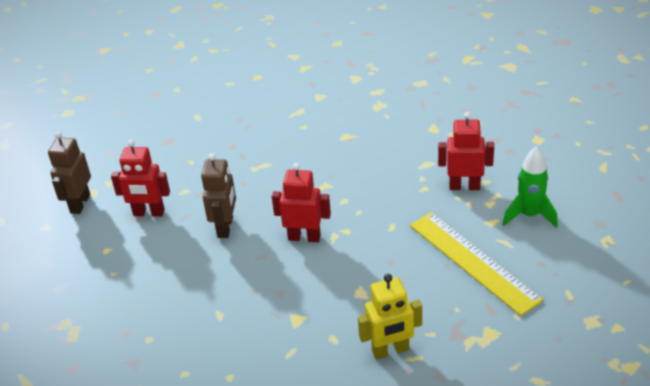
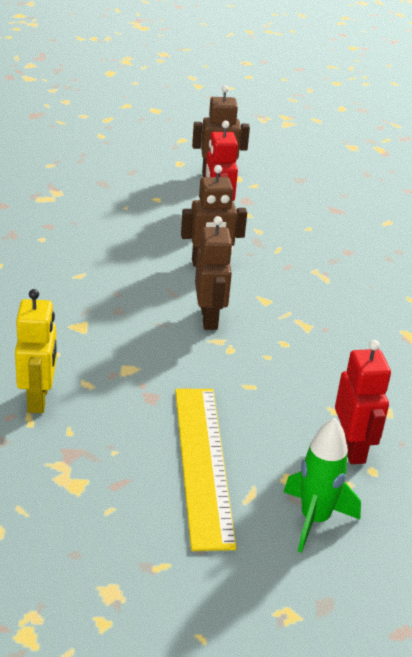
camera: 70 degrees right, 5 degrees down
red robot [272,163,331,242] -> brown robot [195,216,233,330]
yellow robot [358,274,422,360] -> yellow robot turned 150 degrees counterclockwise [15,289,57,413]
yellow ruler [410,212,543,316] -> yellow ruler turned 45 degrees counterclockwise [175,389,237,551]

